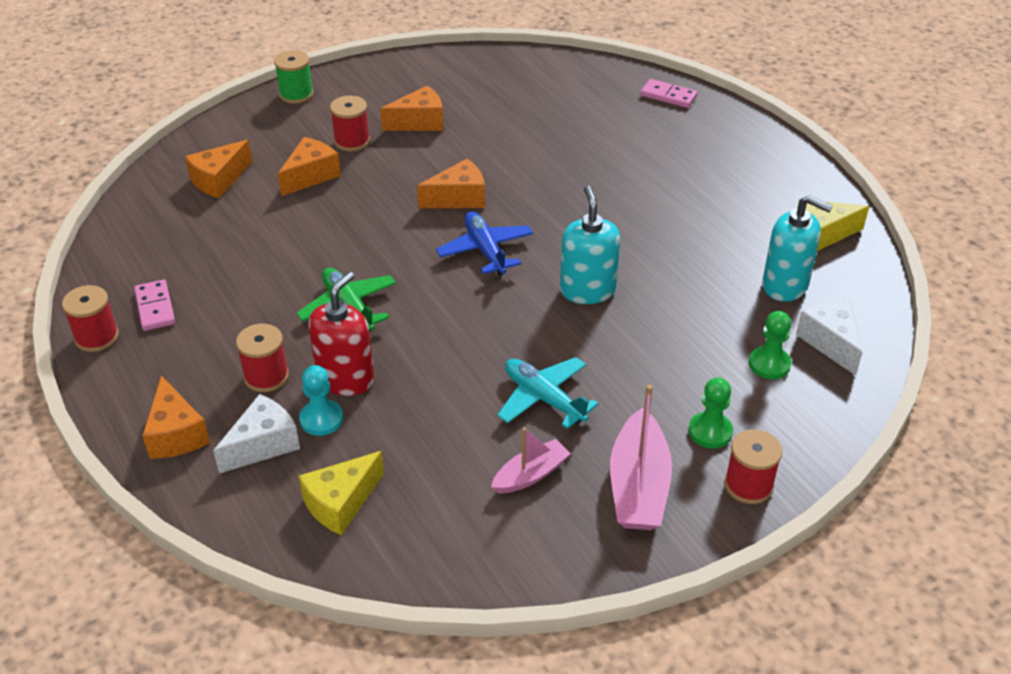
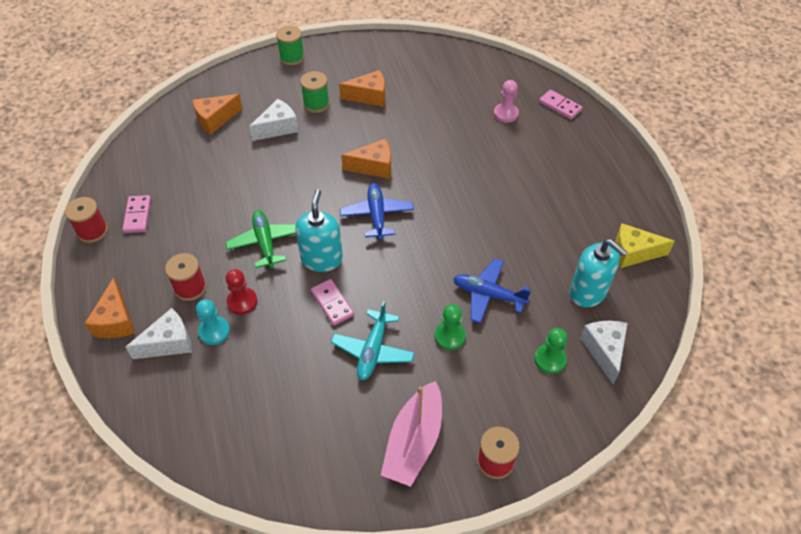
camera: 15 degrees right, 10 degrees up
orange cheese [278,137,341,196] -> white cheese [249,99,299,141]
yellow cheese [299,451,384,536] -> none
red soap dispenser [308,272,374,396] -> red pawn [226,269,257,315]
red spool [330,96,370,151] -> green spool [300,71,330,113]
pink boat [491,428,571,494] -> none
turquoise plane [497,357,599,429] -> turquoise plane turned 135 degrees counterclockwise [331,301,415,380]
turquoise soap dispenser [560,185,620,304] -> turquoise soap dispenser moved to [295,189,343,272]
green pawn [689,378,733,449] -> green pawn moved to [435,304,466,350]
none -> pink domino [311,279,354,326]
none -> blue plane [453,259,531,324]
none -> pink pawn [494,80,519,123]

